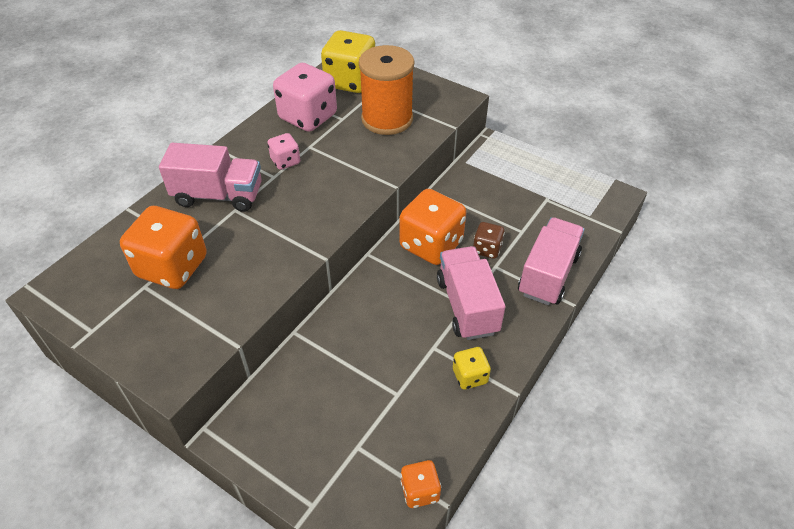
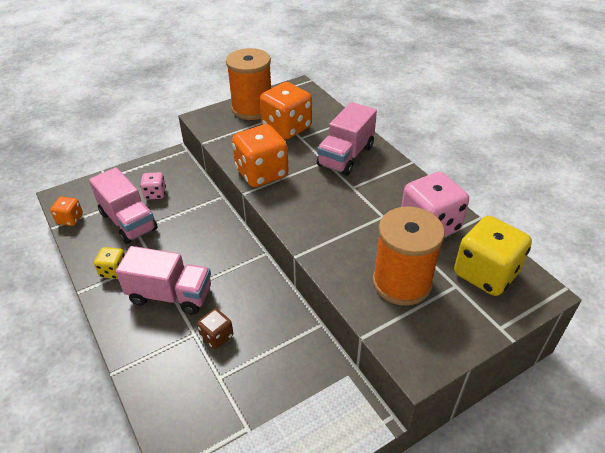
camera: 115 degrees right, 5 degrees down
pink dice [267,133,300,170] -> pink dice moved to [140,172,166,200]
orange dice [399,189,466,265] -> orange dice moved to [232,124,289,187]
pink truck [518,217,585,305] -> pink truck moved to [89,167,158,244]
none -> orange spool [226,48,271,120]

